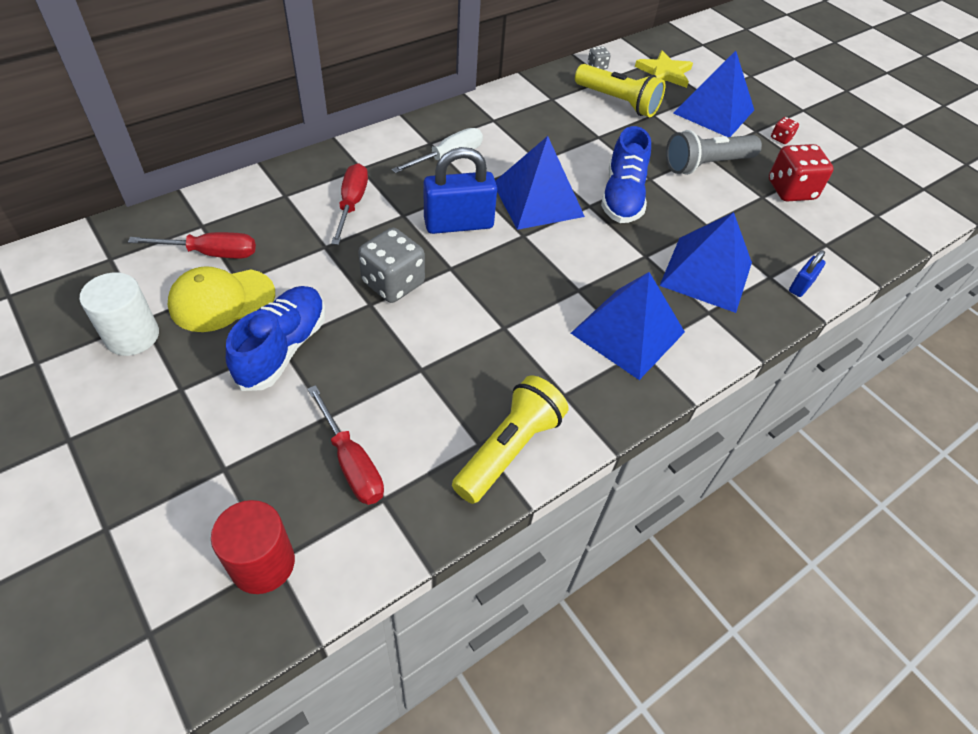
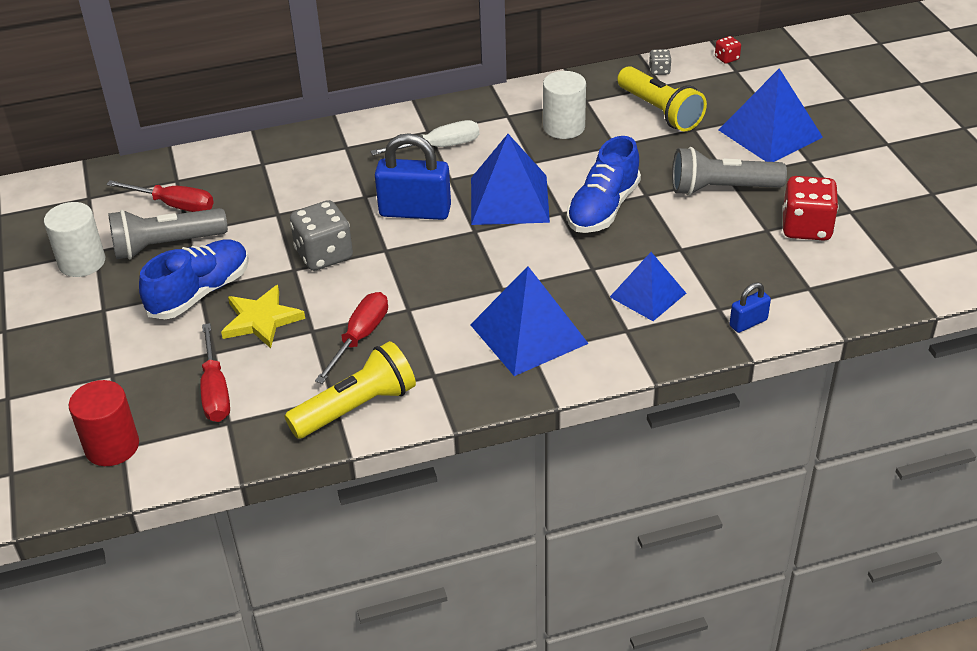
camera: 25 degrees right, 10 degrees down
yellow cap [168,266,275,332] -> grey flashlight [108,208,228,259]
red screwdriver [331,163,368,245] -> red screwdriver moved to [315,292,388,384]
yellow star [635,50,693,88] -> yellow star moved to [221,285,305,348]
blue pyramid [659,212,752,313] -> blue pyramid [610,252,686,321], size x0.65
red dice [771,117,799,144] -> red dice moved to [715,36,741,64]
none -> white cylinder [543,71,586,139]

